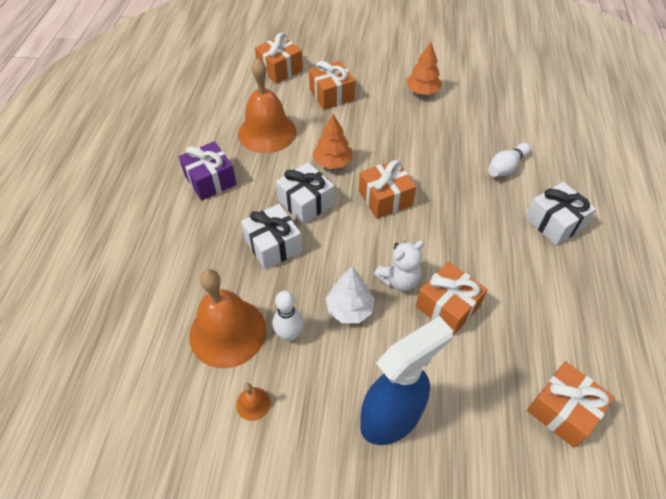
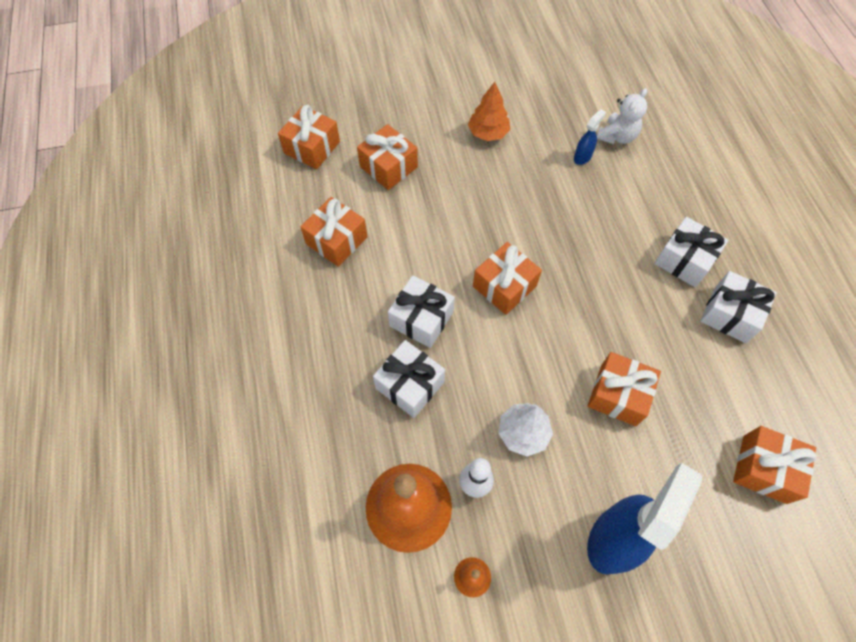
camera: 20 degrees left, 10 degrees up
purple gift [179,141,237,200] -> none
orange bell [238,59,296,153] -> orange gift [300,197,368,267]
orange tree [313,114,353,169] -> none
white teddy bear [374,240,424,291] -> white teddy bear moved to [597,88,648,144]
white bowling pin [488,143,531,177] -> none
none -> blue spray bottle [574,109,606,165]
none -> white gift [700,271,777,343]

